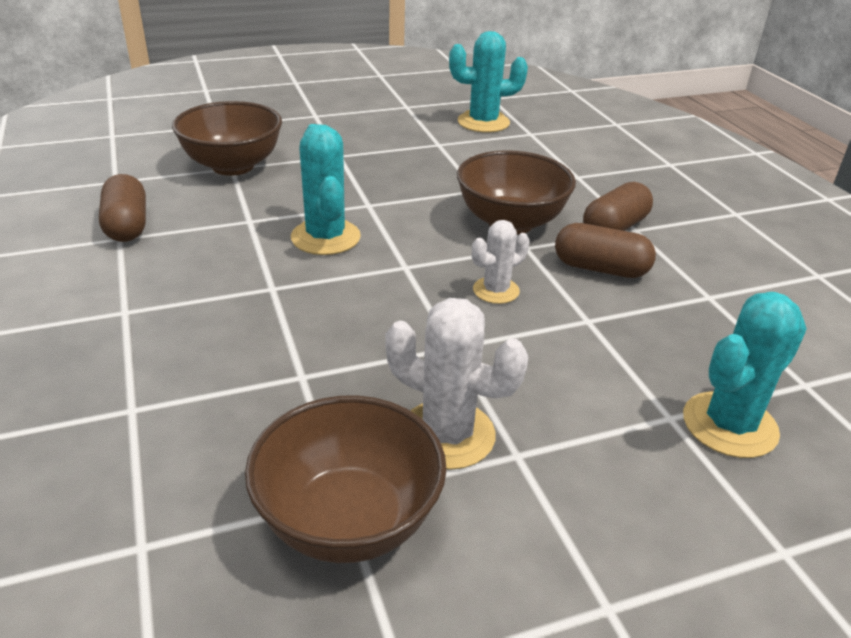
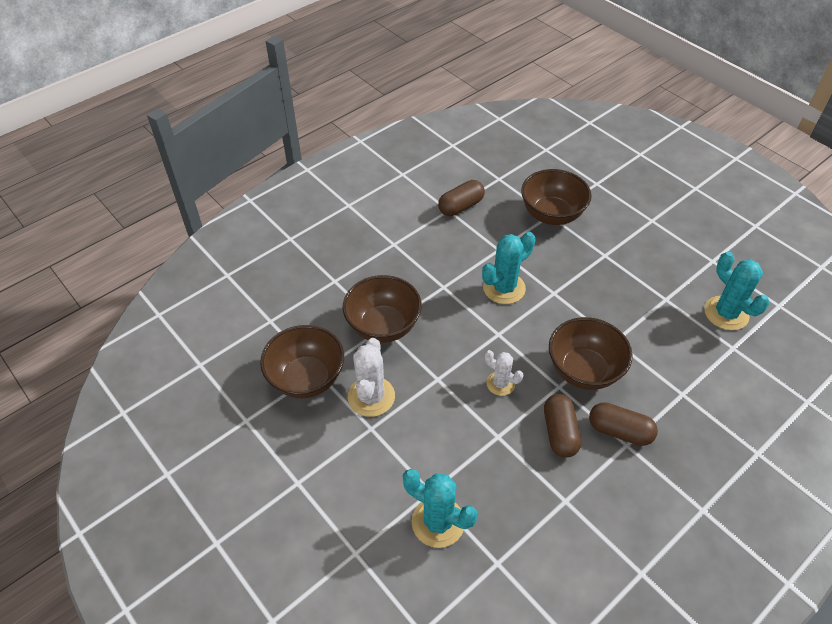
camera: 70 degrees right, 15 degrees up
none -> brown bowl [343,275,422,343]

